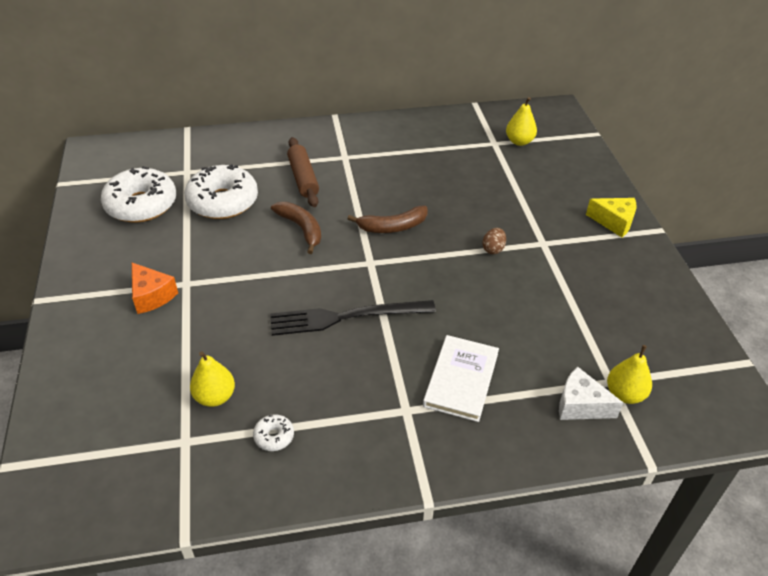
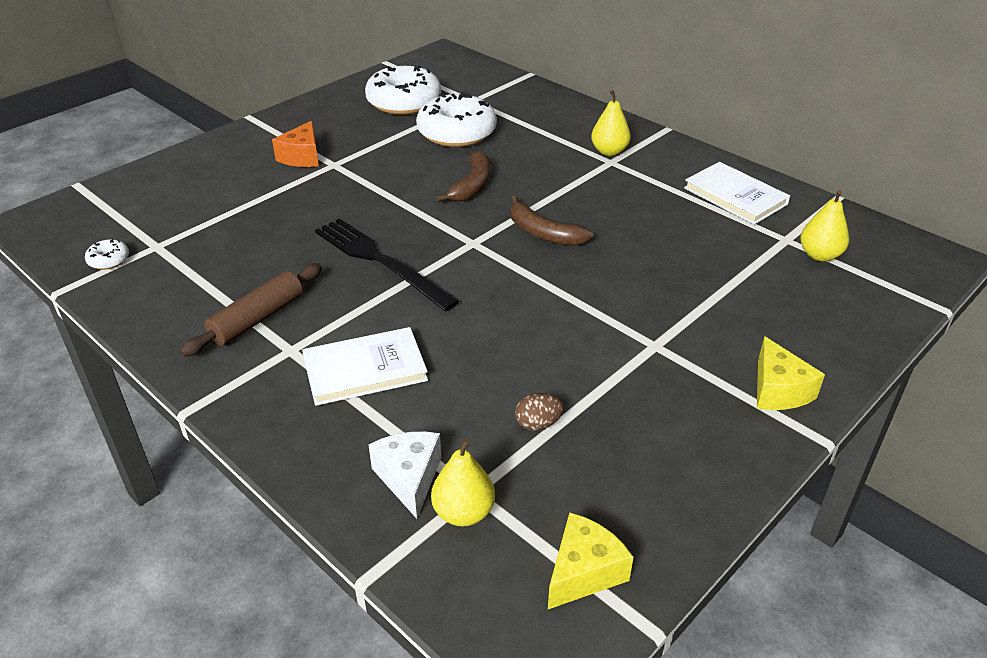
camera: 55 degrees right, 5 degrees down
yellow pear [190,351,235,407] -> yellow pear moved to [591,90,631,156]
white donut [253,414,294,451] -> white donut moved to [85,239,129,270]
brown rolling pin [287,137,319,207] -> brown rolling pin moved to [180,263,322,357]
brown egg [482,228,506,254] -> brown egg moved to [515,393,564,430]
none -> yellow cheese [548,512,633,609]
none -> white book [684,162,790,225]

